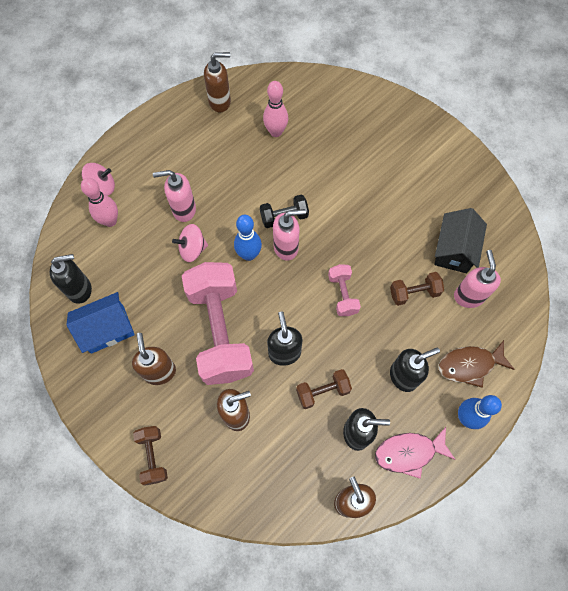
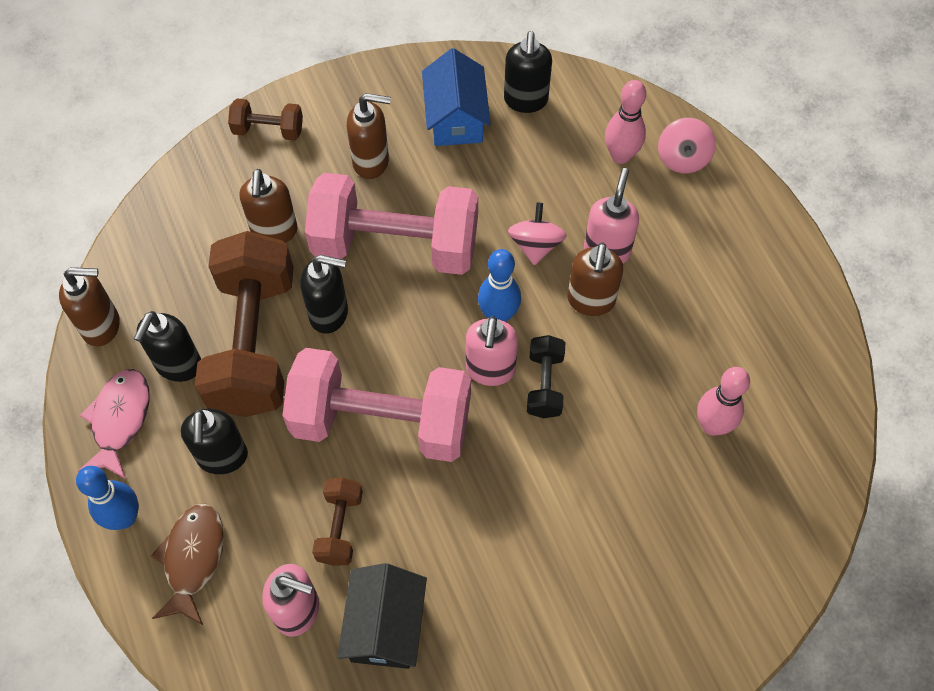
camera: 110 degrees right, 5 degrees down
brown soap dispenser [204,52,231,112] -> brown soap dispenser moved to [567,243,623,316]
brown dumbbell [296,369,352,409] -> brown dumbbell [195,231,293,417], size x2.23
pink dumbbell [328,264,361,316] -> pink dumbbell [282,348,471,462], size x2.23
black house [434,208,487,273] -> black house turned 60 degrees clockwise [337,563,427,669]

